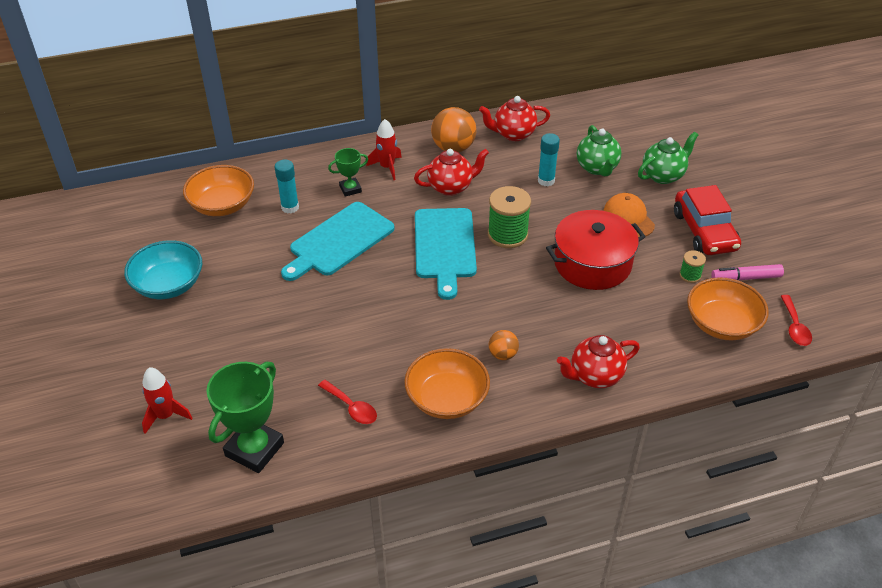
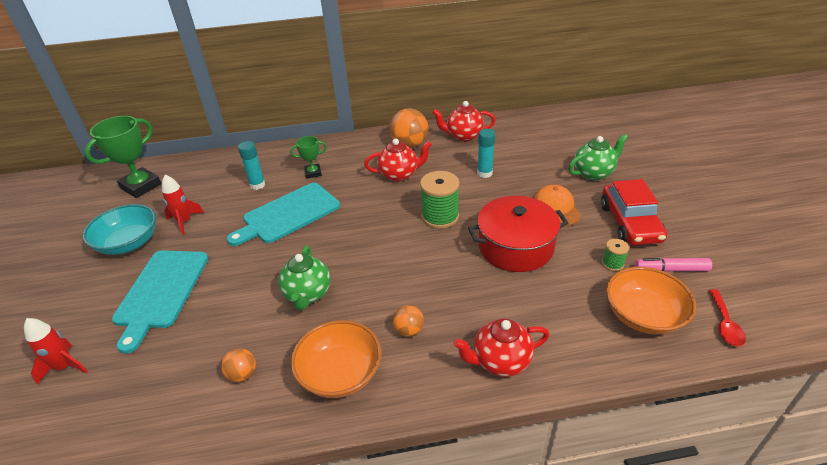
camera: 10 degrees right, 5 degrees down
orange bowl [183,165,254,216] -> none
green trophy [207,362,284,473] -> green trophy moved to [85,116,162,198]
red spoon [318,380,377,424] -> orange ball [221,348,256,382]
red rocket [366,119,402,180] -> red rocket moved to [162,175,204,235]
turquoise cutting board [415,208,477,300] -> turquoise cutting board moved to [112,250,209,354]
green teapot [577,125,621,176] -> green teapot moved to [278,245,330,310]

